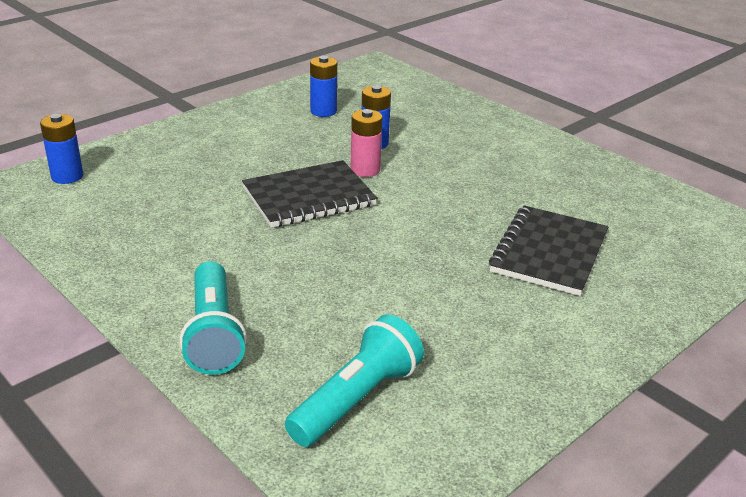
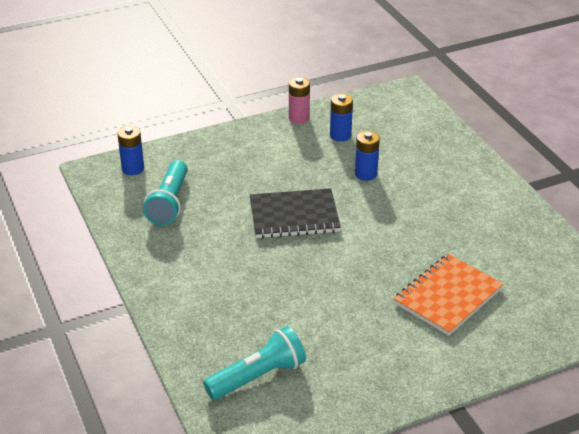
camera: 20 degrees right, 5 degrees up
turquoise flashlight [180,261,247,375] -> turquoise flashlight moved to [143,160,188,226]
pink battery [351,109,383,177] -> pink battery moved to [289,77,310,124]
black notebook [489,205,608,296] -> orange notebook [394,254,503,336]

